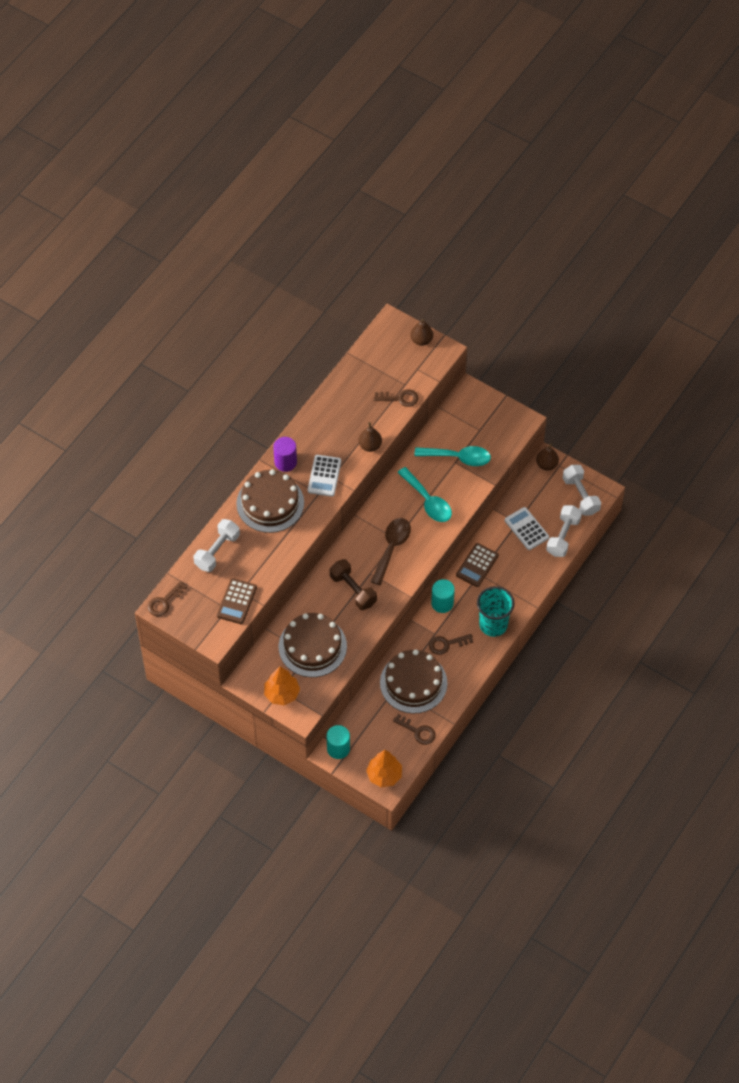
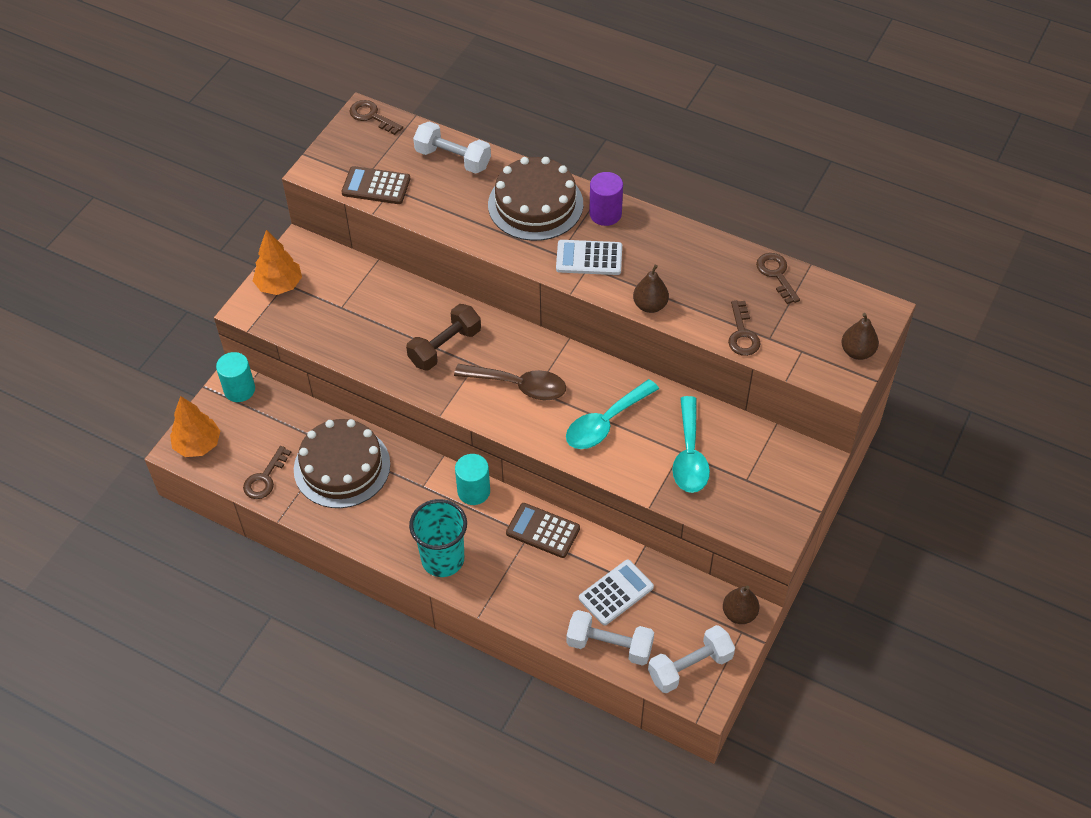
camera: 85 degrees right, 5 degrees down
brown cake [279,613,347,677] -> none
brown key [429,634,473,655] -> brown key moved to [756,253,800,304]

